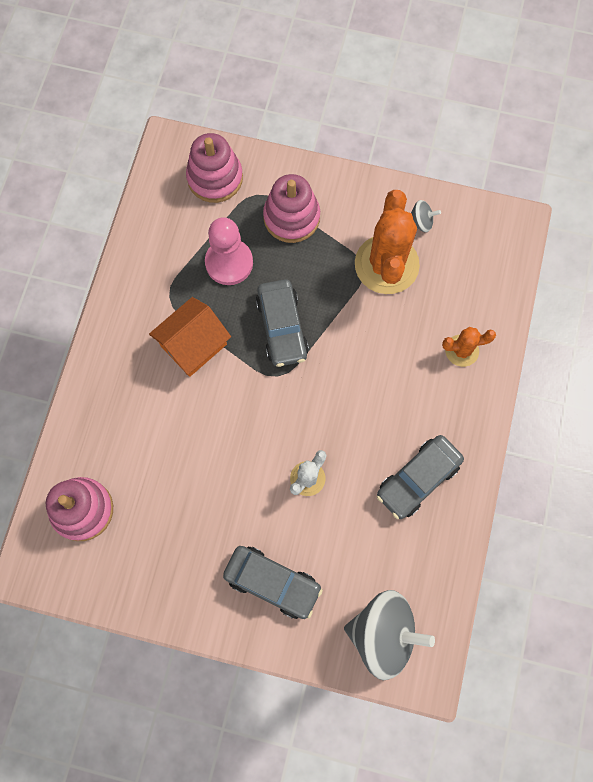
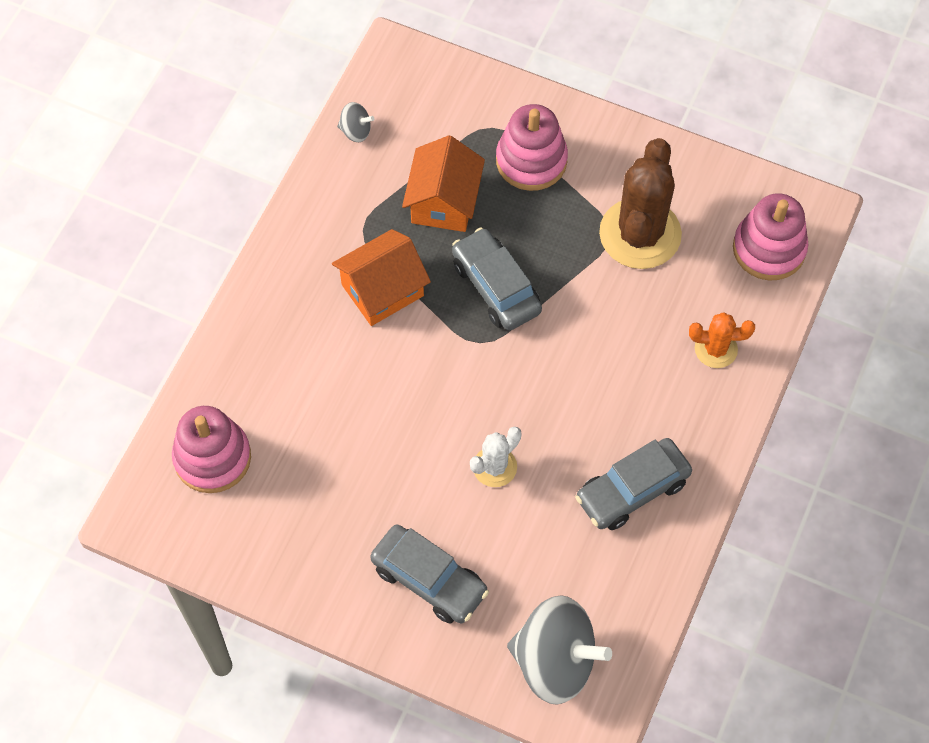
camera: 10 degrees right, 10 degrees down
pink stacking toy [186,133,243,203] -> pink stacking toy moved to [733,194,808,281]
pink pawn [205,217,253,285] -> orange house [402,135,485,232]
grey car [256,279,309,367] -> grey car turned 150 degrees clockwise [452,227,542,331]
orange cactus [355,190,420,294] -> brown cactus [599,138,682,269]
grey spinning top [411,200,441,232] -> grey spinning top moved to [337,102,374,142]

